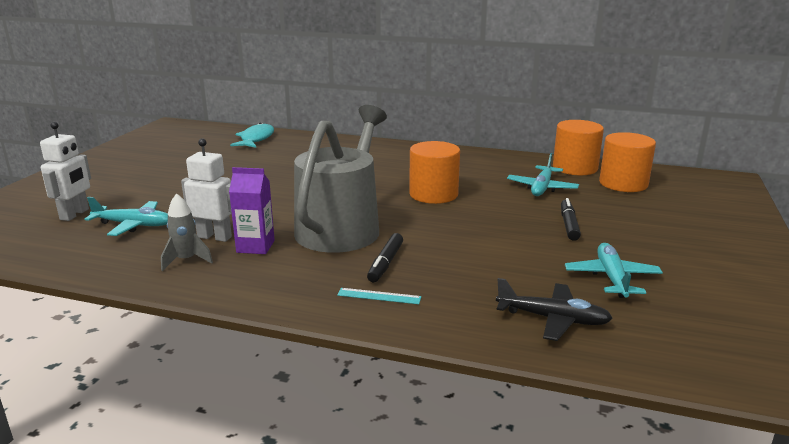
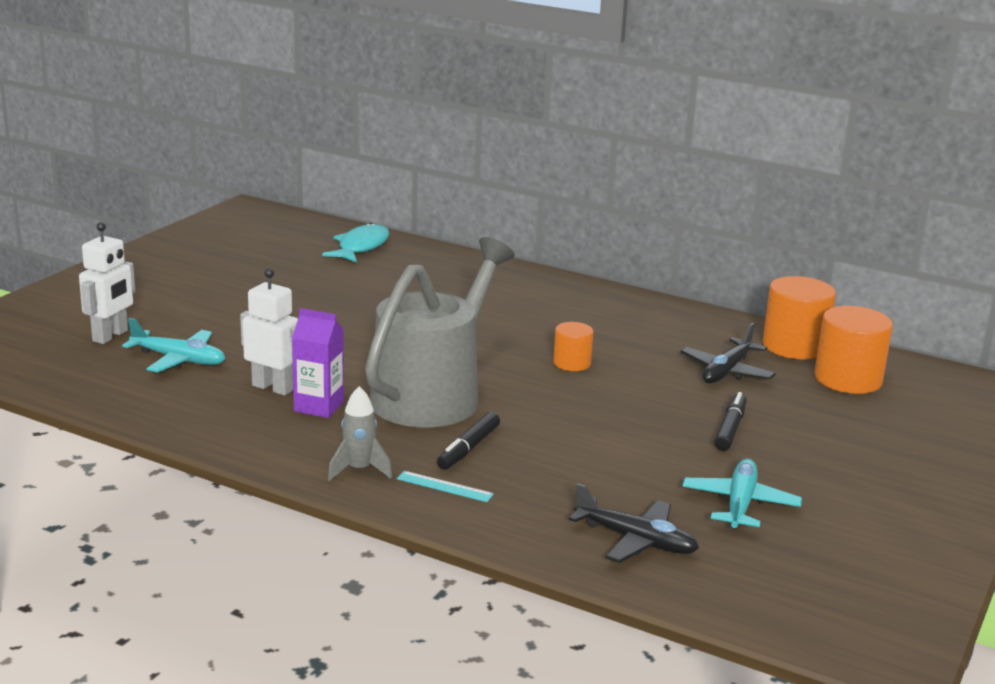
camera: 10 degrees right, 0 degrees up
grey rocket [161,193,213,271] -> grey rocket moved to [328,386,392,481]
orange cylinder [409,141,460,204] -> orange cylinder [553,322,593,371], size x0.57
turquoise plane [507,153,579,196] -> black plane [681,323,776,383]

